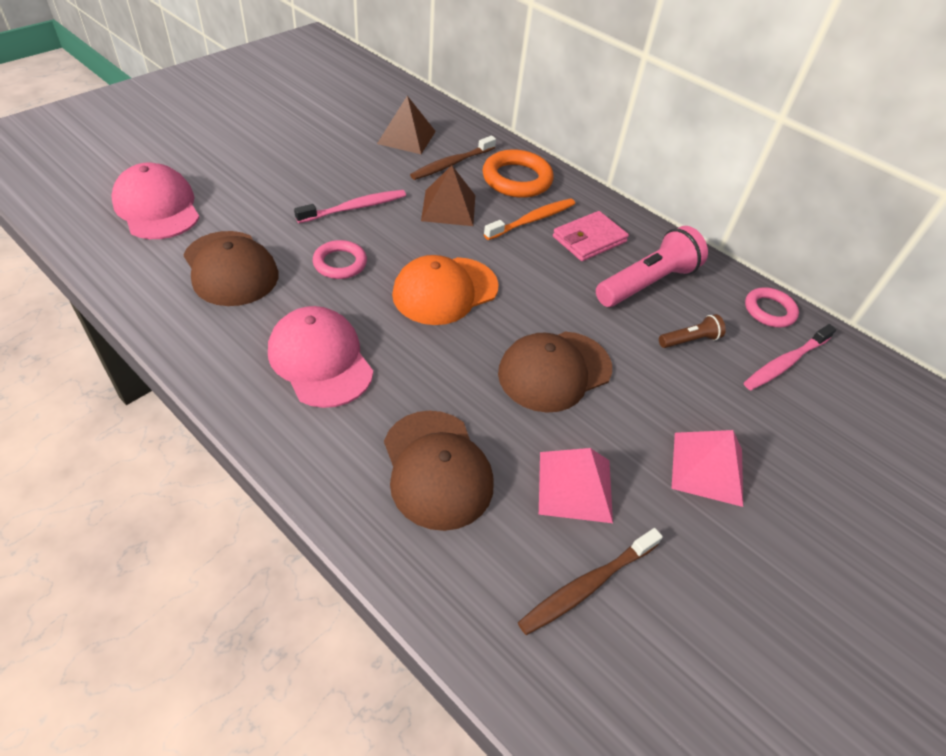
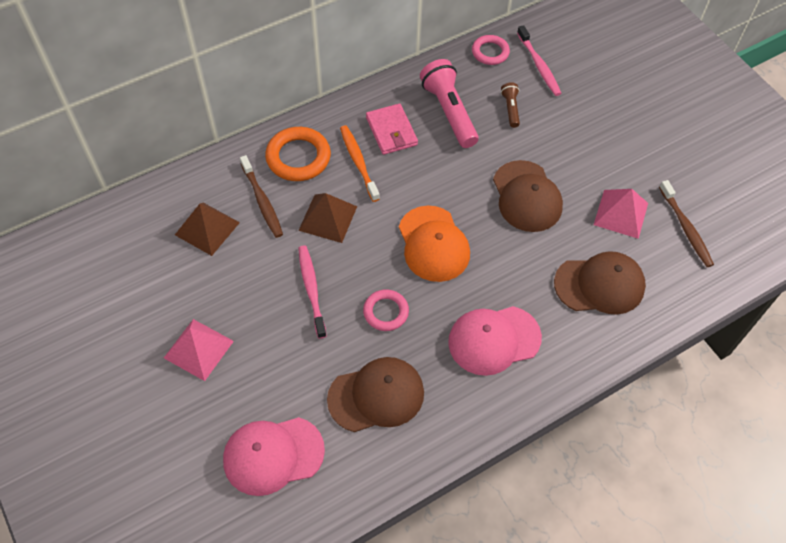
camera: 70 degrees left, 10 degrees up
pink pyramid [671,430,743,507] -> pink pyramid moved to [164,319,234,381]

